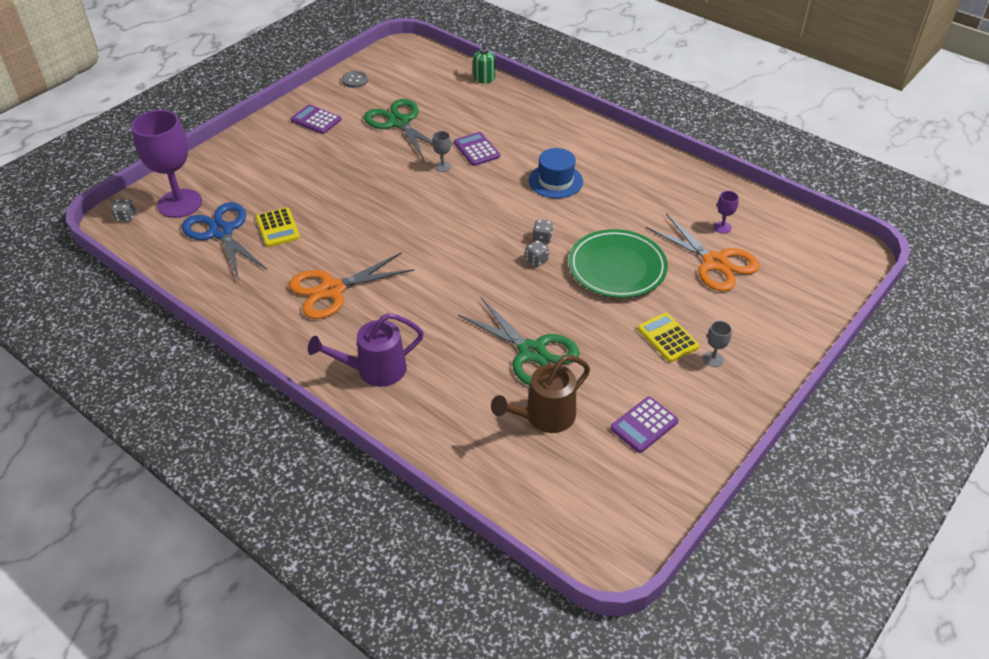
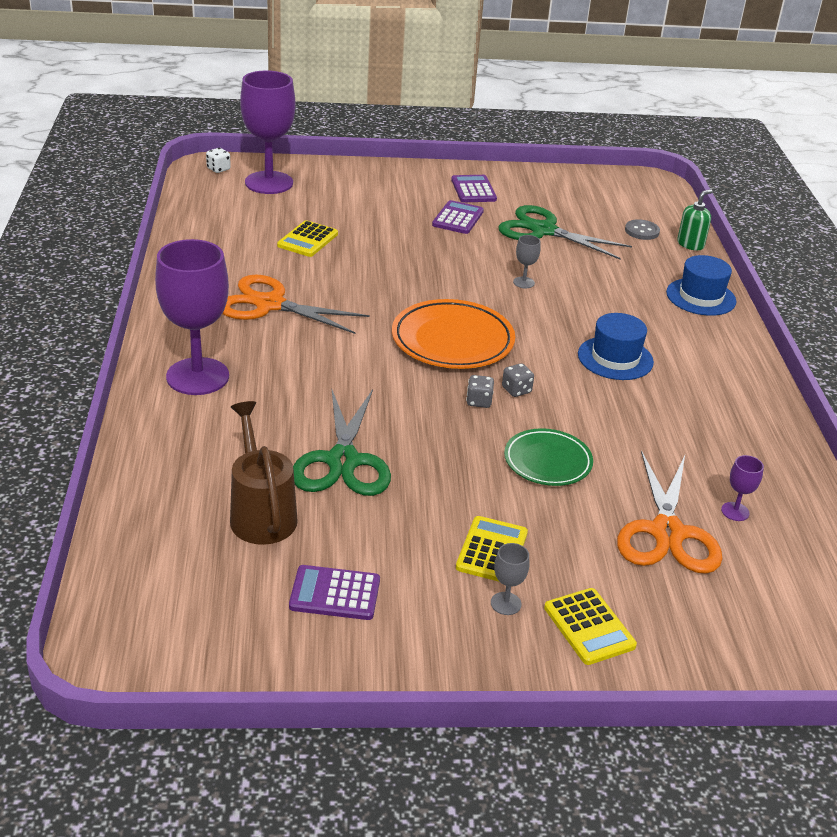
camera: 45 degrees right, 10 degrees down
grey dice [111,199,135,222] -> white dice [206,148,231,173]
blue scissors [182,202,268,281] -> none
purple watering can [308,313,424,387] -> purple goblet [155,239,229,395]
grey button [342,71,368,88] -> grey button moved to [625,219,660,240]
green scissors [364,99,432,159] -> green scissors turned 75 degrees counterclockwise [498,205,632,259]
purple calculator [454,132,500,166] -> purple calculator moved to [432,200,484,234]
brown watering can [491,355,590,433] -> brown watering can turned 60 degrees clockwise [230,401,298,545]
green plate [569,229,668,298] -> green plate [504,428,593,486], size x0.63
none -> orange plate [392,299,515,369]
none -> yellow calculator [544,588,637,665]
none -> blue hat [666,255,736,316]

